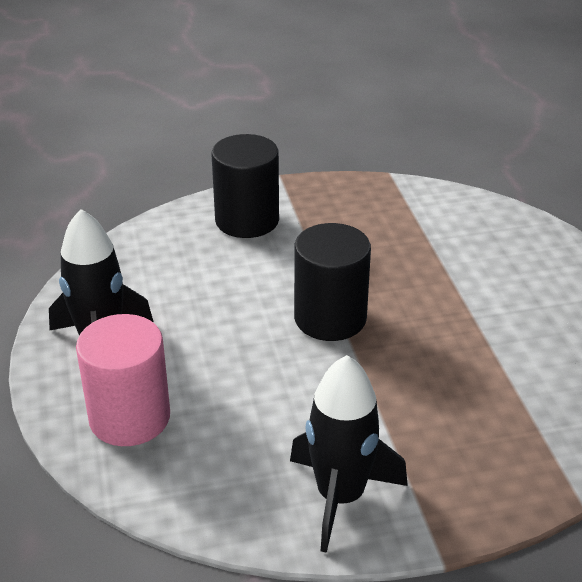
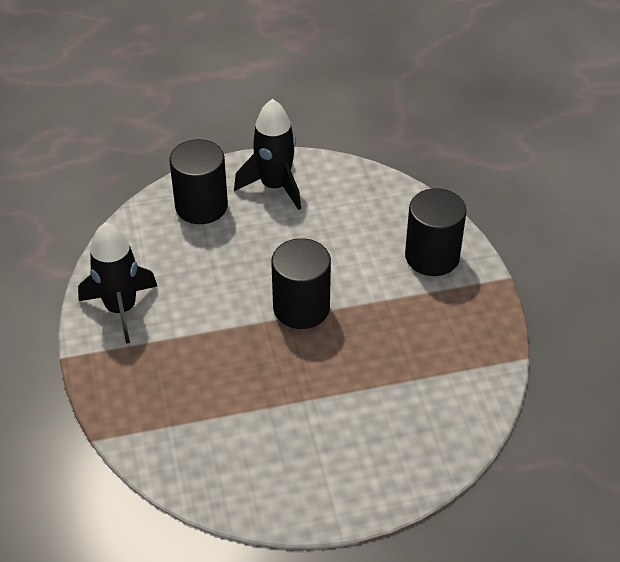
camera: 90 degrees right, 10 degrees up
pink cylinder [76,314,170,446] -> black cylinder [170,139,228,224]

